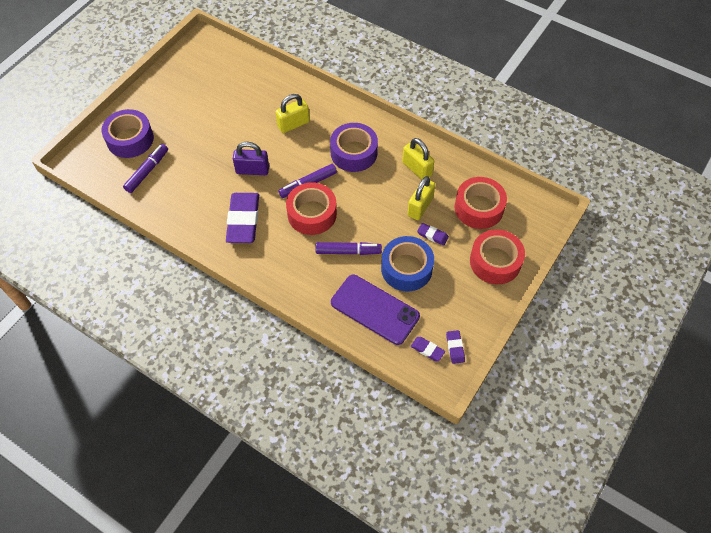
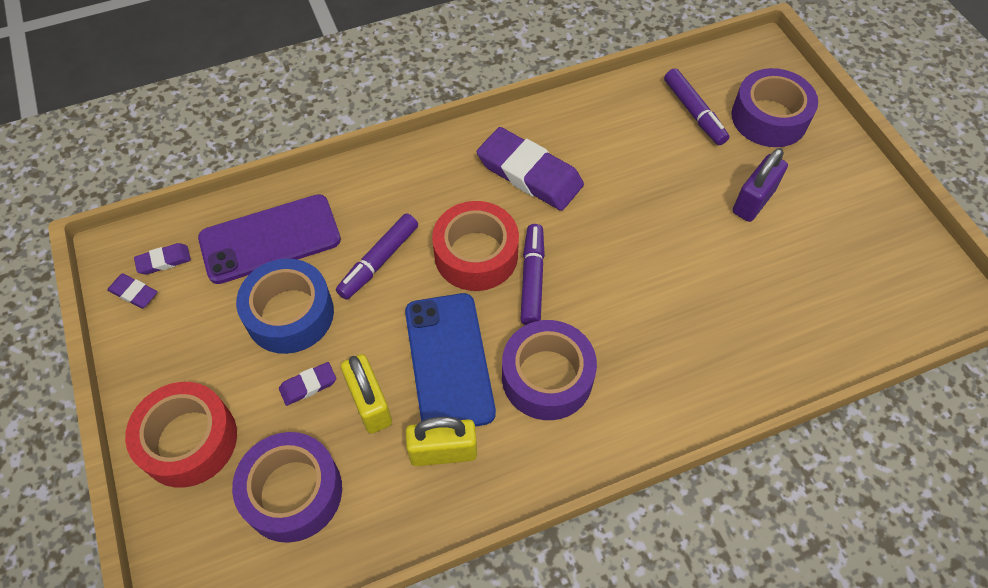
camera: 125 degrees right, 0 degrees up
purple padlock [233,142,269,175] -> purple padlock moved to [732,148,788,222]
yellow padlock [276,94,310,133] -> none
red tape [455,177,507,229] -> purple tape [232,432,342,543]
none -> blue phone [405,293,496,427]

